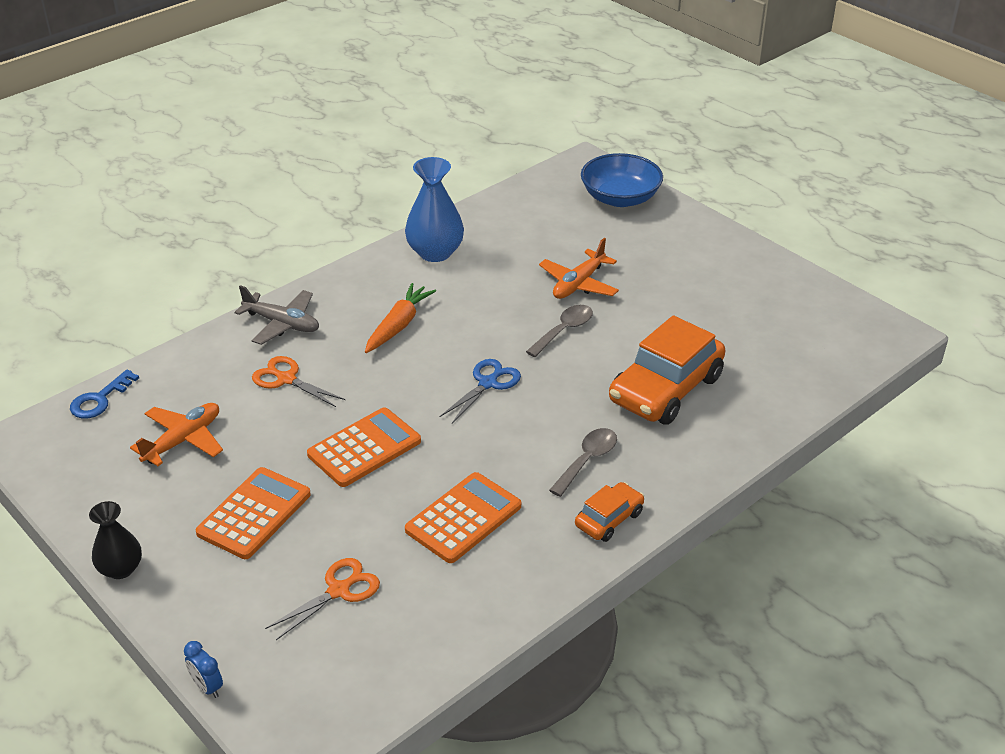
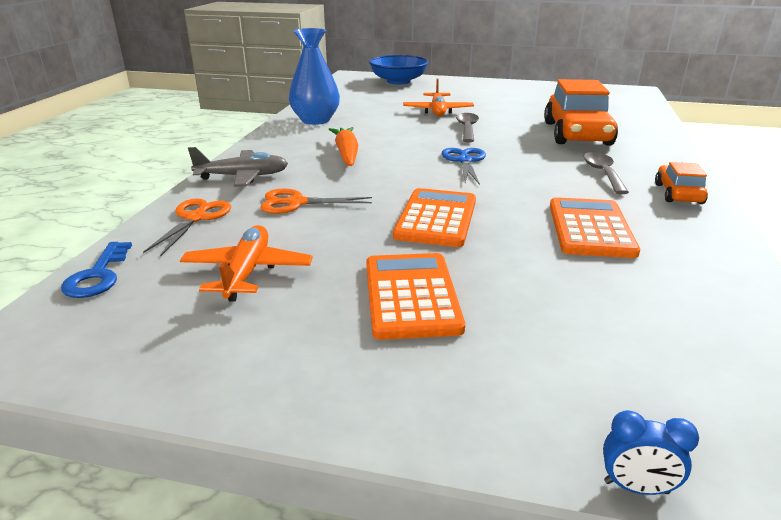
camera: 35 degrees left, 10 degrees down
black vase [89,501,142,579] -> none
orange scissors [265,558,380,640] -> orange scissors moved to [143,198,231,256]

